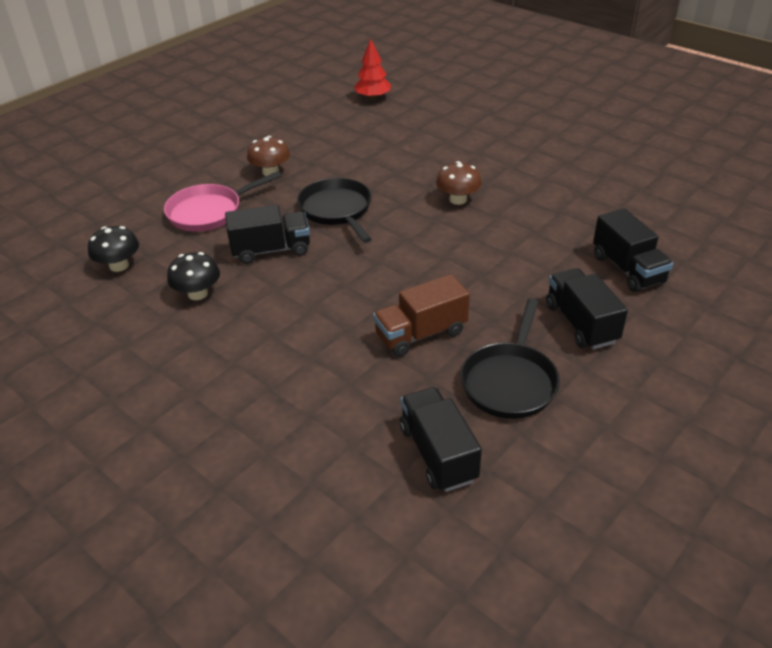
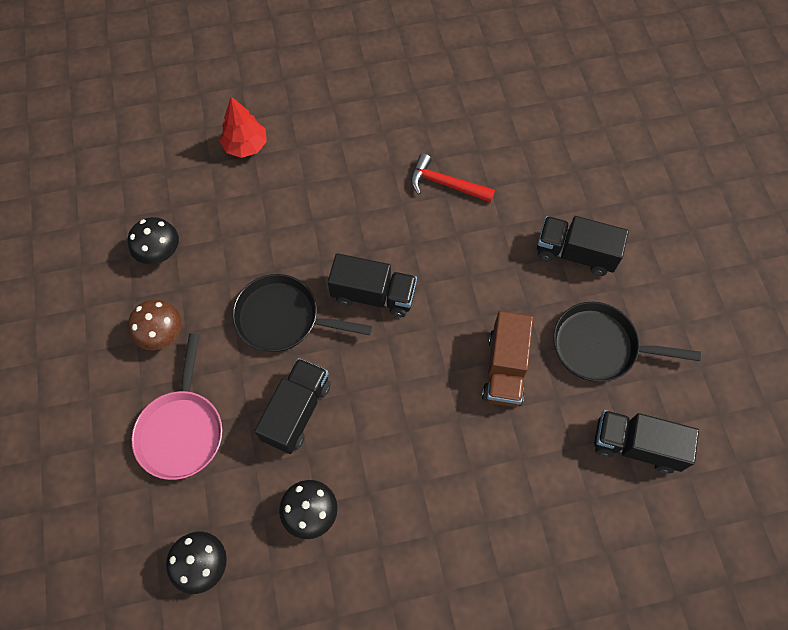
camera: 55 degrees left, 25 degrees up
red tree [354,39,391,100] -> red tree moved to [220,97,267,158]
brown mushroom [436,161,482,205] -> none
black pan [460,298,560,419] -> black pan turned 135 degrees clockwise [553,302,701,382]
black truck [593,208,673,292] -> black truck moved to [328,253,417,317]
none -> black mushroom [128,217,179,264]
none -> red hammer [411,153,495,203]

